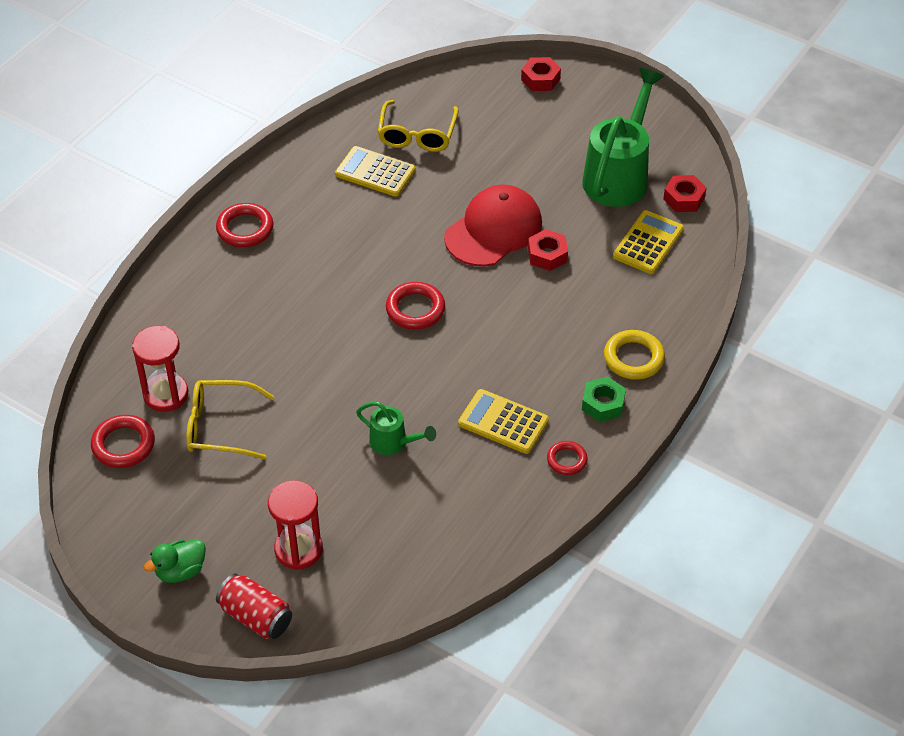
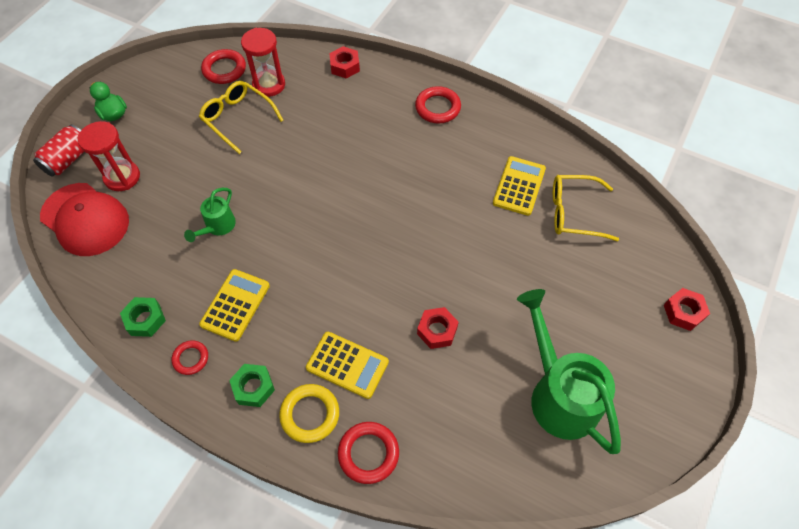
camera: 85 degrees right, 10 degrees up
yellow glasses [186,380,275,460] -> yellow glasses turned 45 degrees counterclockwise [199,81,284,154]
red ring [386,282,445,329] -> red ring moved to [338,422,399,484]
red cap [444,185,542,266] -> red cap moved to [40,183,129,256]
green watering can [582,68,664,207] -> green watering can turned 135 degrees counterclockwise [517,289,621,454]
yellow calculator [613,210,684,274] -> yellow calculator moved to [306,332,389,399]
red nut [663,175,706,212] -> red nut moved to [329,46,360,79]
none -> green nut [120,297,166,337]

